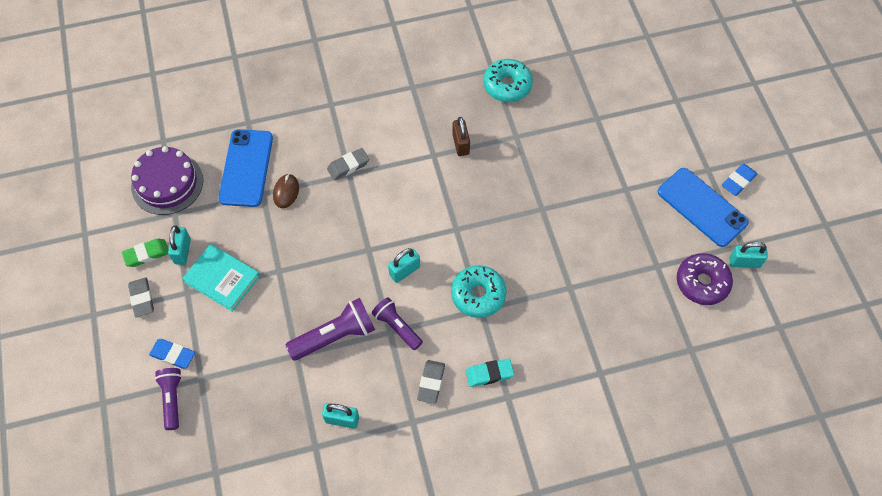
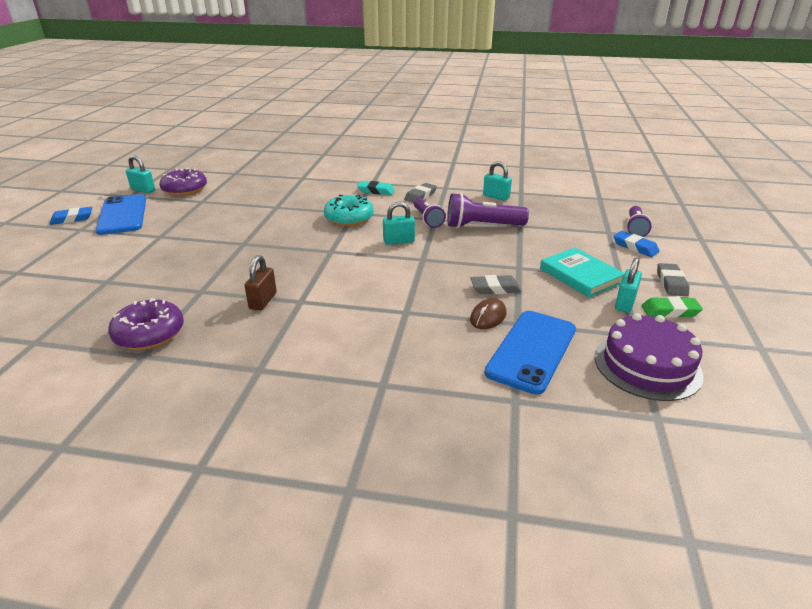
camera: 155 degrees left, 30 degrees down
grey eraser [327,148,369,180] -> grey eraser moved to [471,275,521,294]
turquoise donut [483,59,533,102] -> purple donut [108,298,184,350]

